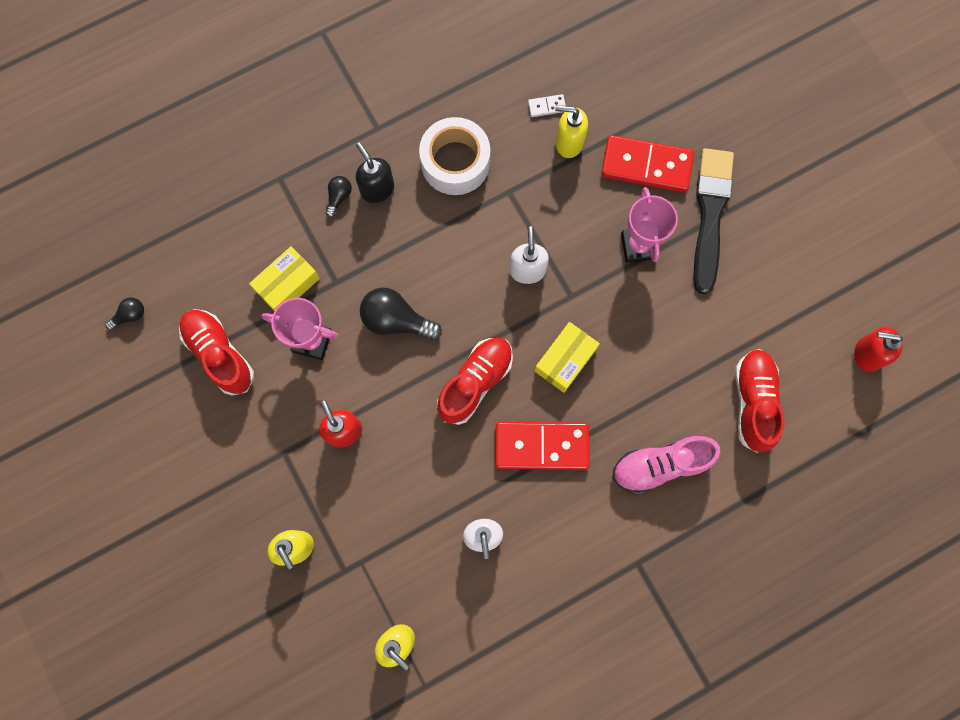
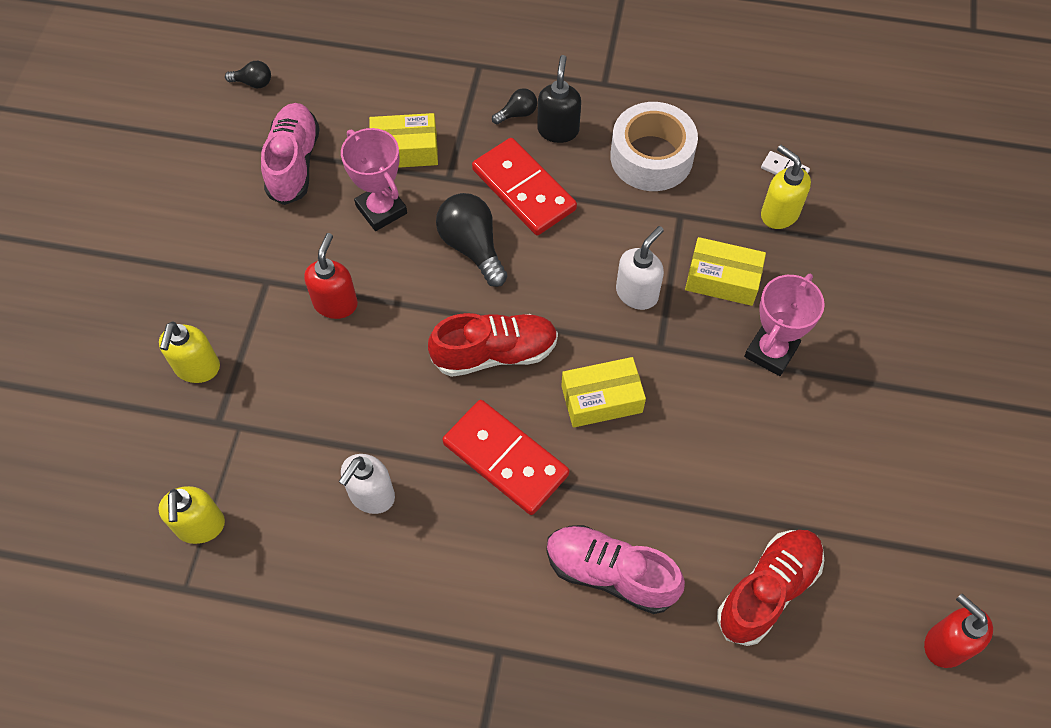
camera: 40 degrees right, 15 degrees down
red shoe [179,309,254,395] -> pink shoe [261,103,320,205]
red domino [601,135,694,192] -> red domino moved to [472,138,577,235]
black brush [693,148,734,294] -> none
none -> yellow box [685,237,766,306]

